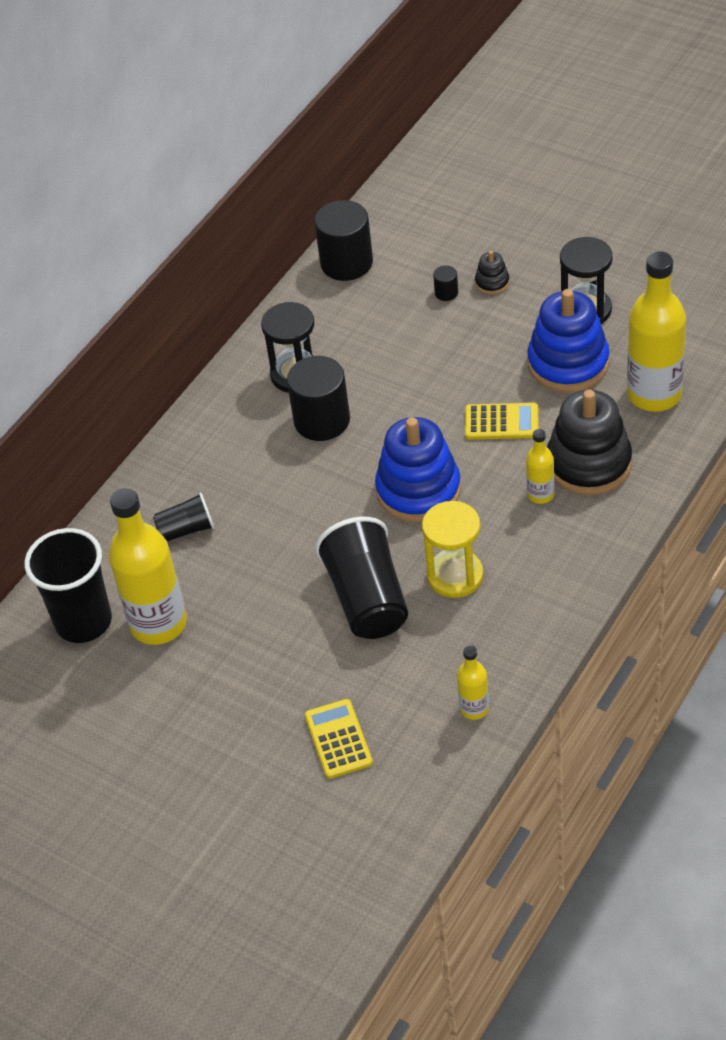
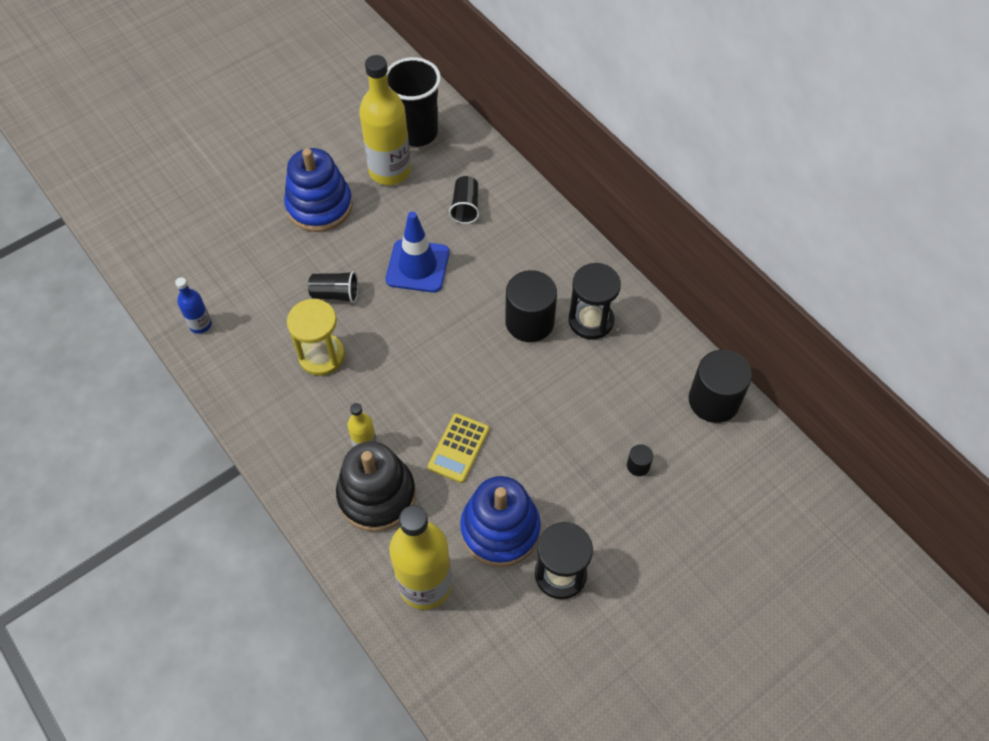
camera: 105 degrees right, 10 degrees up
yellow calculator [305,699,373,779] -> none
black cup [315,517,408,639] -> black cup [308,271,358,303], size x0.53
blue stacking toy [375,417,461,522] -> blue stacking toy moved to [284,148,353,232]
yellow bottle [457,645,489,720] -> blue bottle [175,277,212,334]
black stacking toy [475,251,509,294] -> none
none -> blue traffic cone [386,212,450,293]

